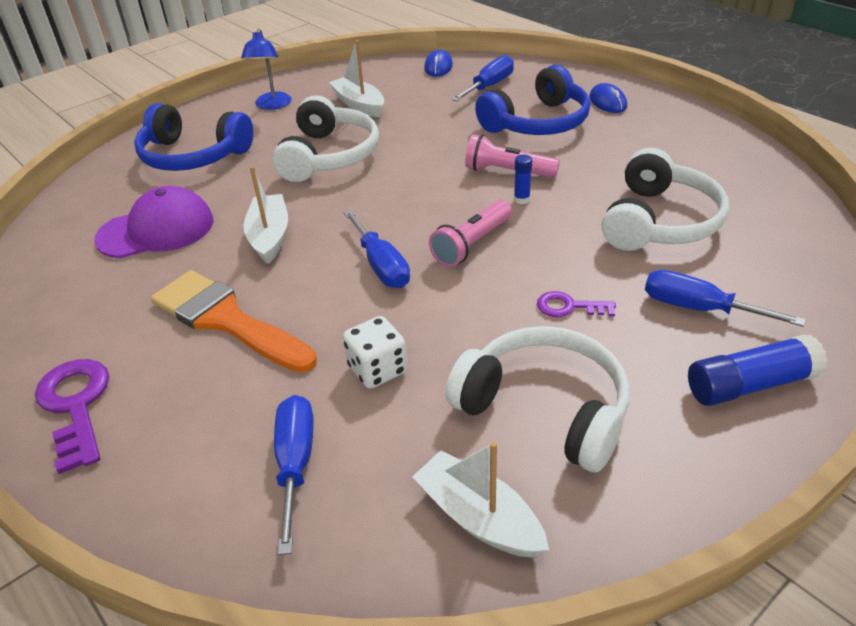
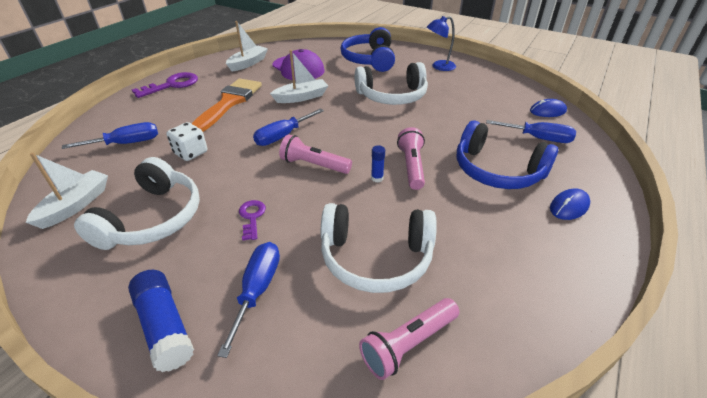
camera: 70 degrees right, 0 degrees up
white boat [329,40,384,117] -> white boat moved to [226,21,268,71]
none -> pink flashlight [359,298,459,380]

